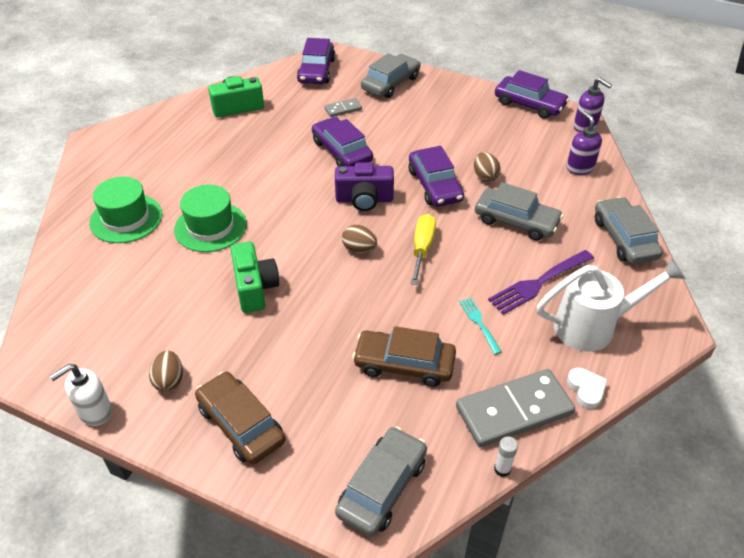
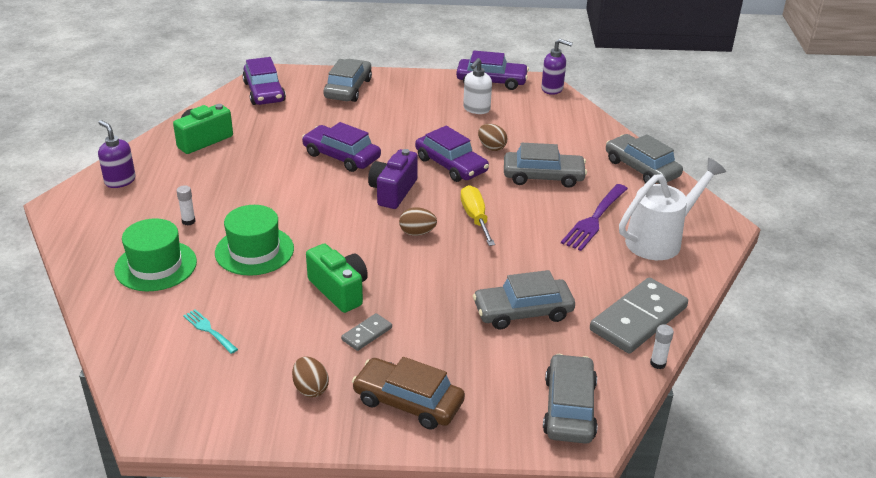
camera: 25 degrees left, 10 degrees down
white soap dispenser [50,364,112,426] -> white soap dispenser moved to [463,58,492,114]
grey domino [325,98,362,117] -> grey domino moved to [341,313,392,351]
purple camera [335,162,394,211] -> purple camera turned 135 degrees clockwise [368,149,418,209]
brown car [352,326,456,387] -> grey car [473,270,575,329]
turquoise fork [459,298,502,354] -> turquoise fork moved to [183,309,238,354]
purple soap dispenser [567,111,602,175] -> purple soap dispenser moved to [98,120,136,188]
white heart [567,368,607,409] -> none
none -> white glue stick [176,185,195,226]

